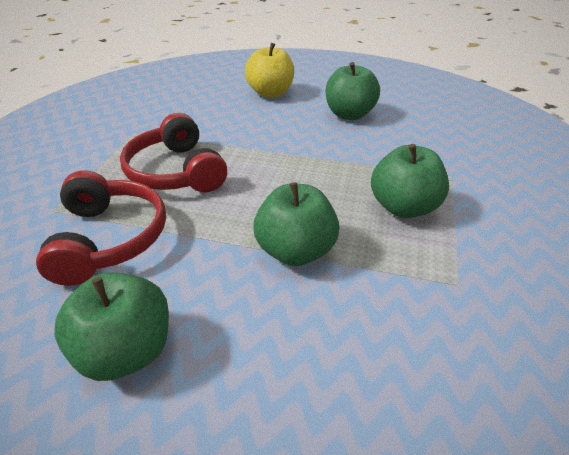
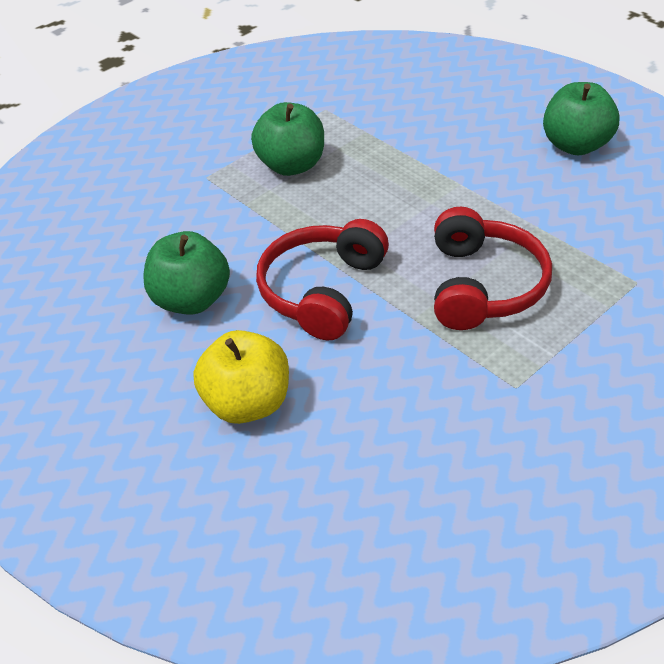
camera: 145 degrees left, 5 degrees up
red headphones [36,170,166,286] -> red headphones moved to [256,219,389,340]
green apple [253,182,339,266] -> none

